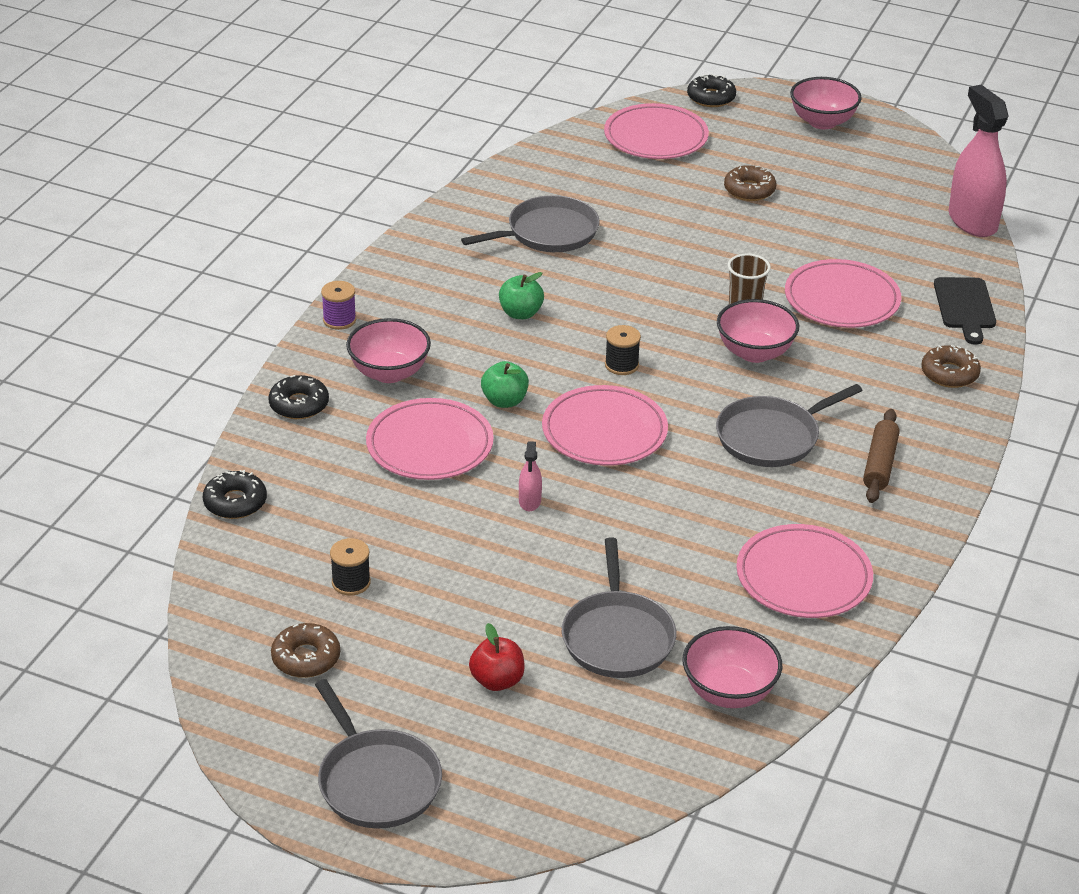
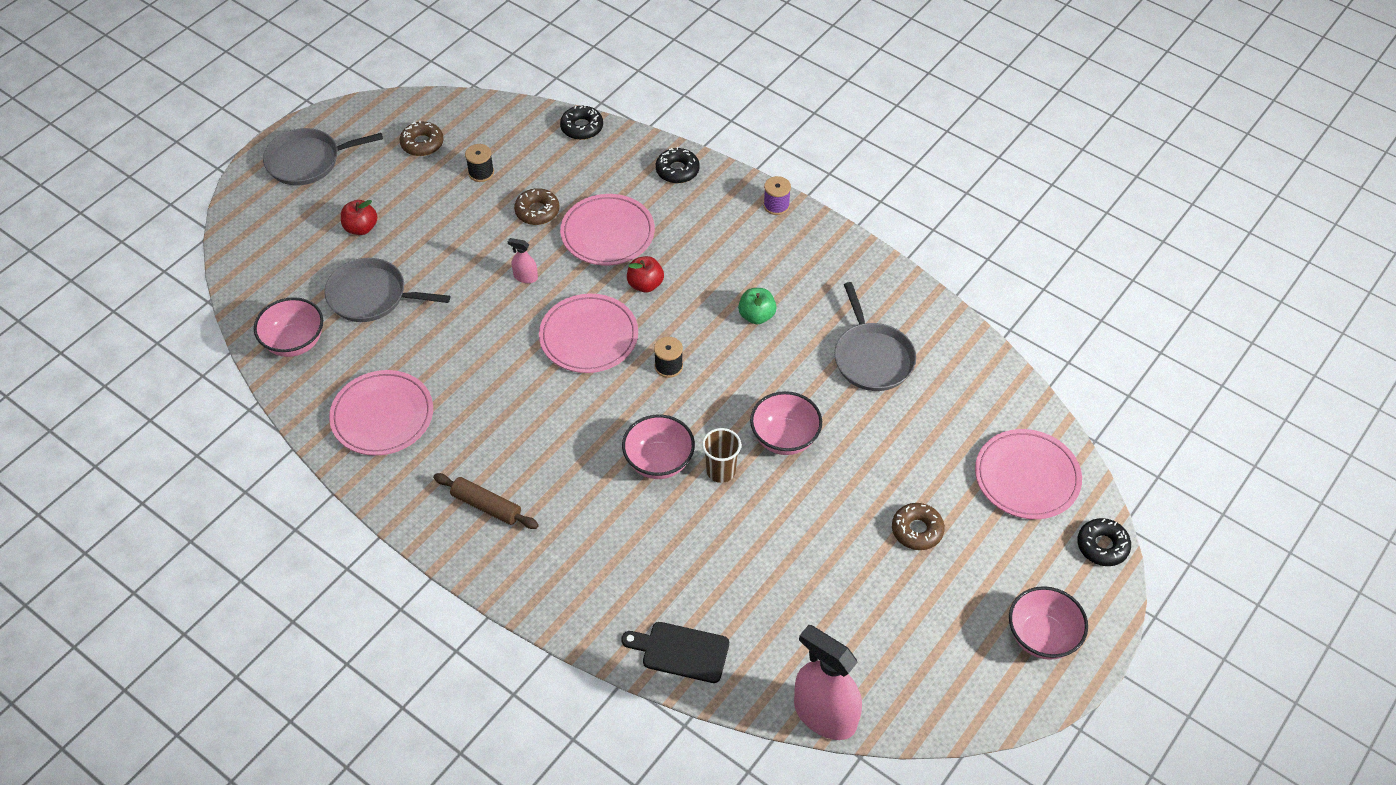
camera: 105 degrees right, 15 degrees up
pink bowl [346,318,431,383] -> pink bowl moved to [750,391,822,455]
green apple [481,361,529,408] -> red apple [627,256,664,293]
grey pan [716,384,862,467] -> none
pink plate [785,259,901,328] -> none
brown donut [921,345,981,388] -> brown donut moved to [514,188,560,225]
pink spray bottle [949,85,1009,237] -> pink spray bottle turned 135 degrees counterclockwise [794,625,862,740]

